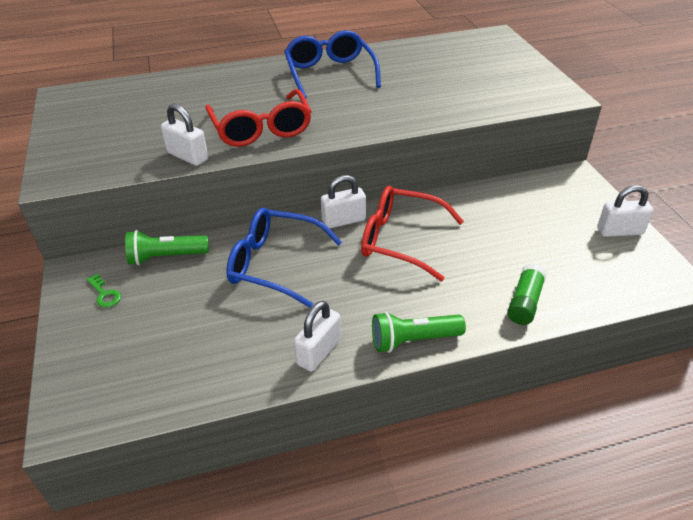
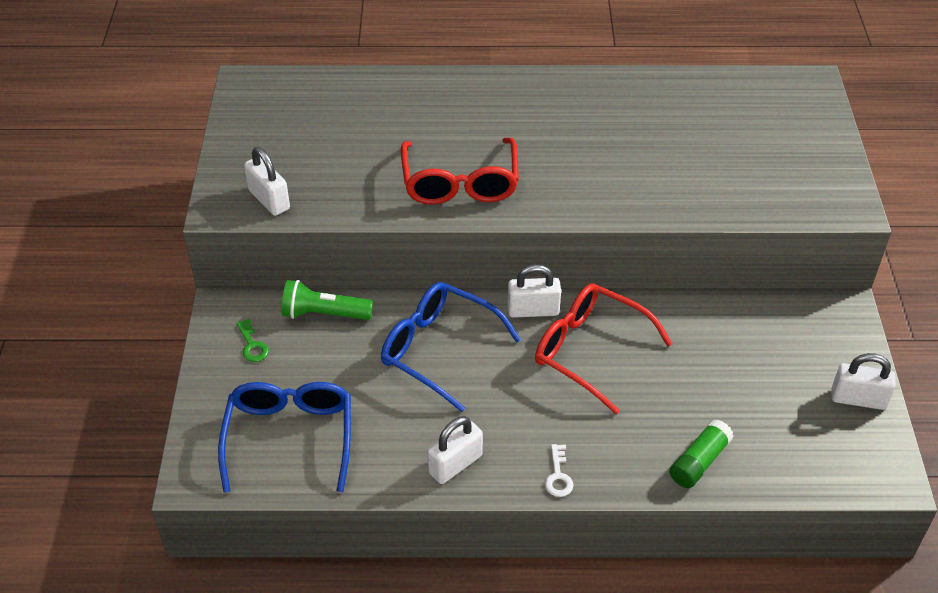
camera: 15 degrees right, 5 degrees up
white padlock [161,104,208,166] -> white padlock moved to [244,147,290,216]
blue glasses [284,30,381,99] -> blue glasses moved to [218,382,351,493]
green flashlight [372,312,466,353] -> white key [545,444,573,497]

